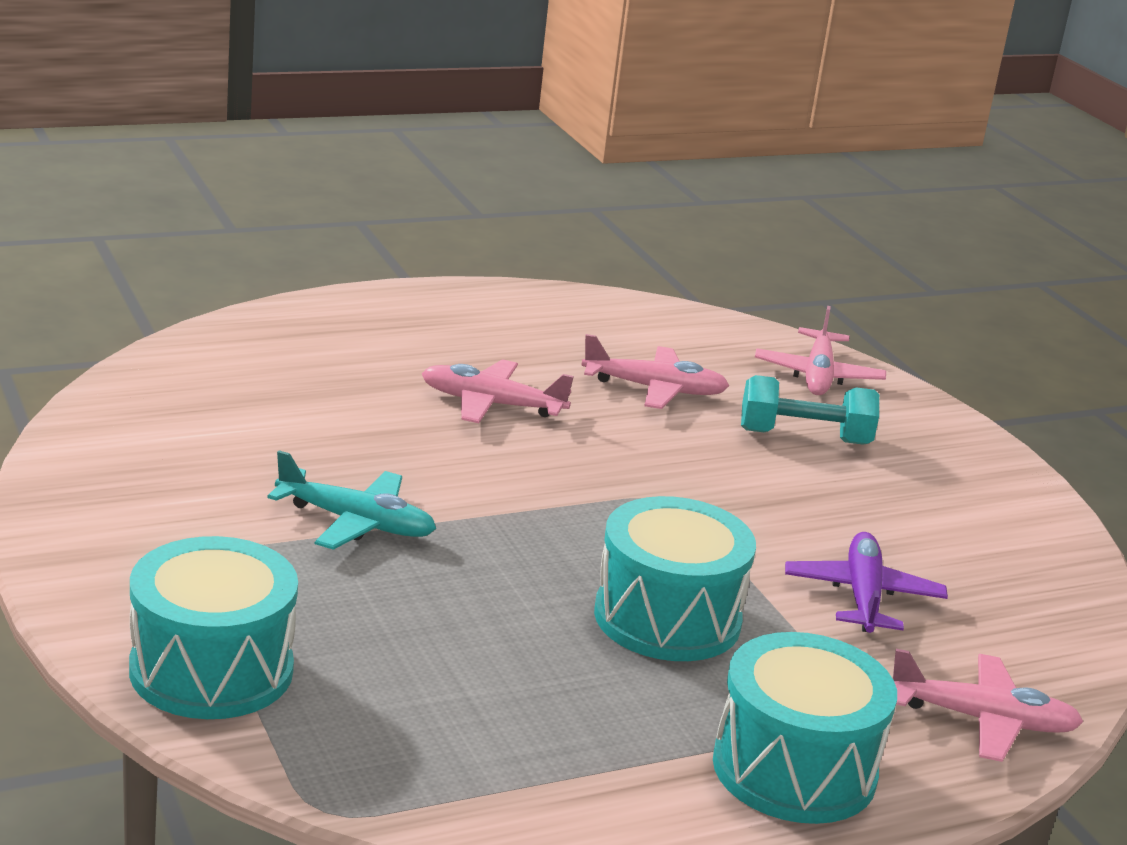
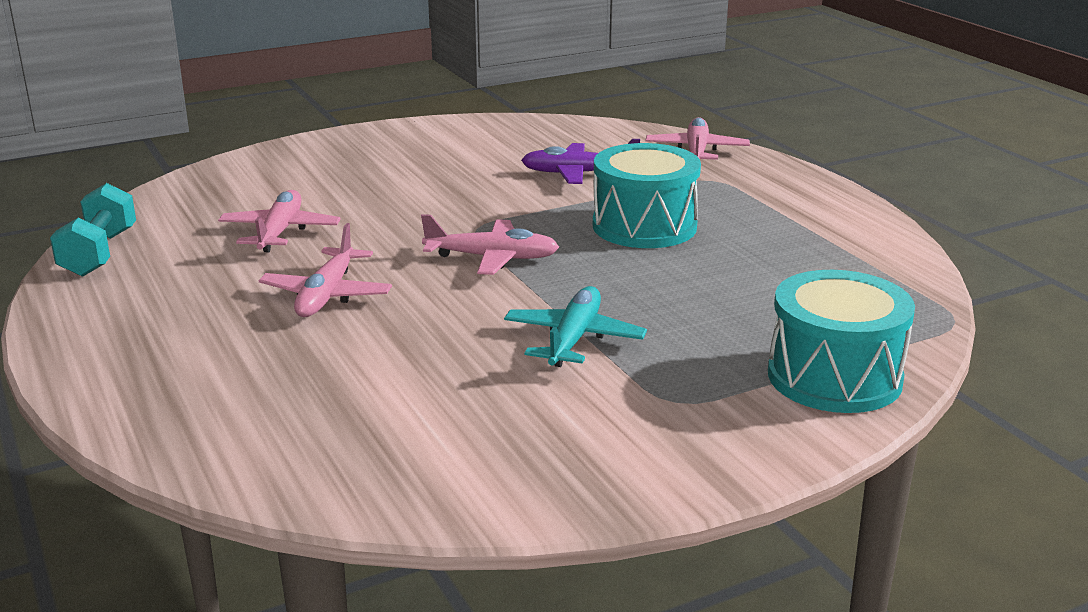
camera: 90 degrees left, 0 degrees up
turquoise drum [713,632,897,824] -> none
turquoise dumbbell [741,375,879,444] -> turquoise dumbbell moved to [50,183,136,277]
pink plane [755,306,886,395] -> pink plane moved to [421,214,559,275]

